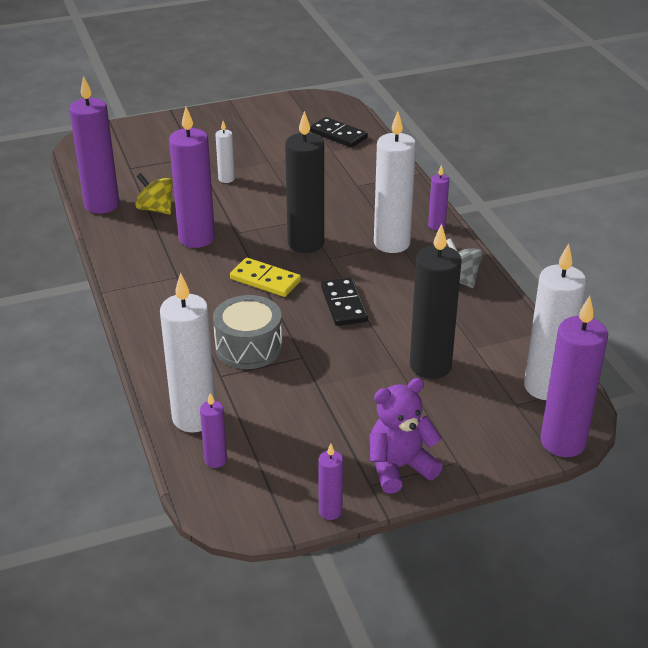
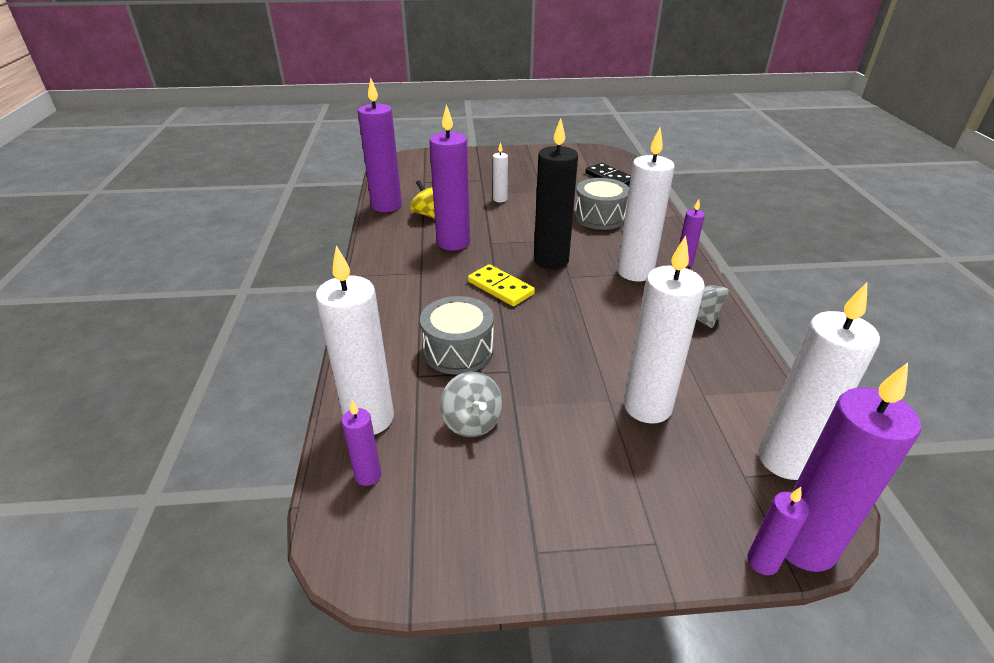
camera: 15 degrees right, 0 degrees up
purple candle [318,444,343,520] -> purple candle moved to [747,487,809,575]
black domino [321,277,368,326] -> none
purple teddy bear [370,378,443,494] -> none
black candle [410,224,462,379] -> white candle [624,236,705,424]
none -> grey spinning top [440,372,503,437]
none -> grey drum [574,178,629,230]

